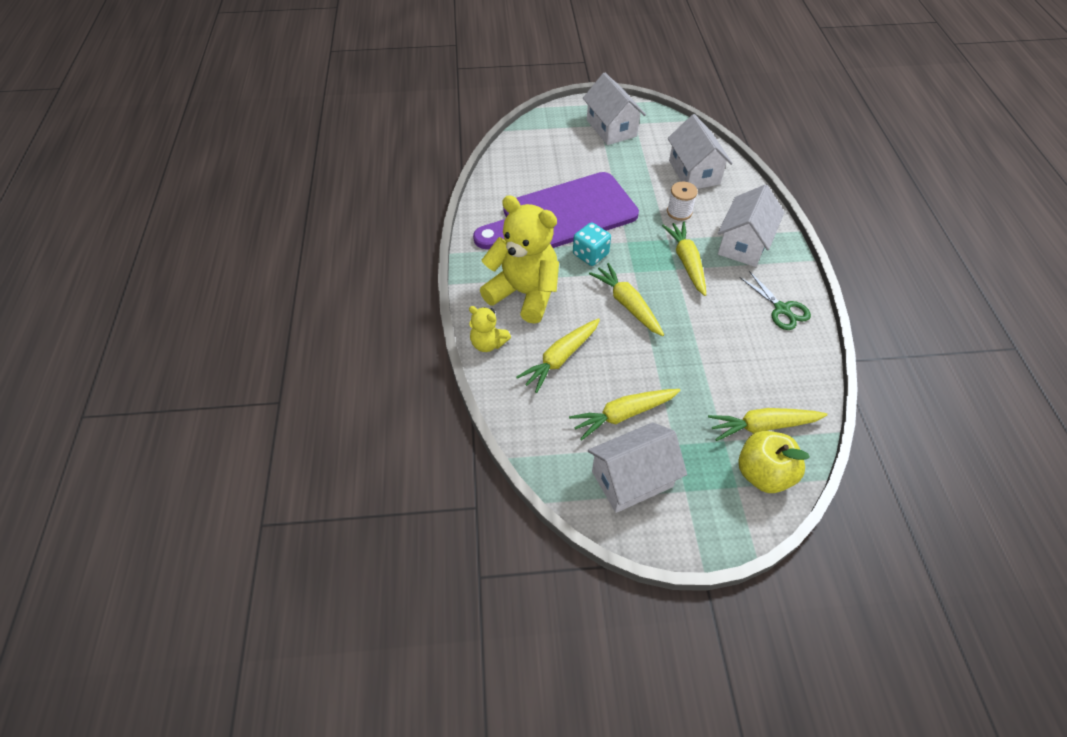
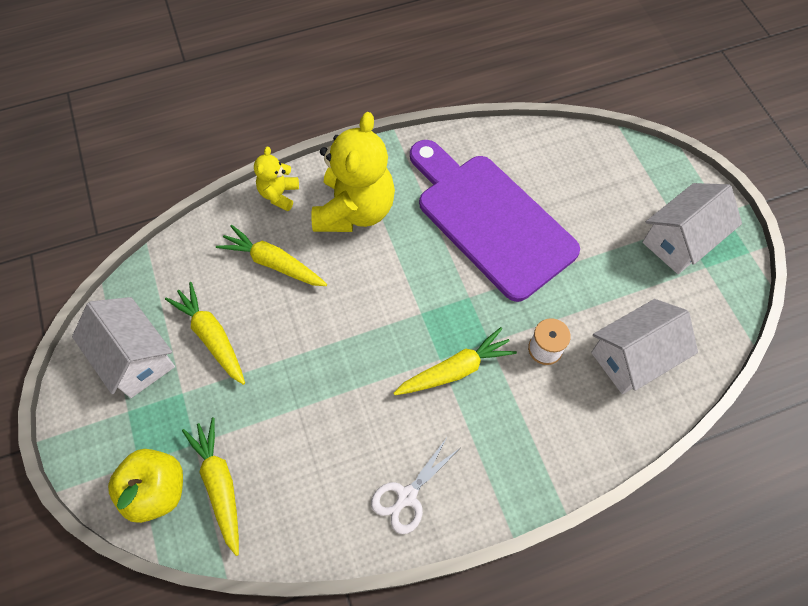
camera: 75 degrees right, 10 degrees up
turquoise dice [573,222,611,266] -> none
yellow carrot [589,263,664,336] -> none
white house [718,184,785,267] -> none
green scissors [739,271,811,330] -> white scissors [371,439,460,534]

